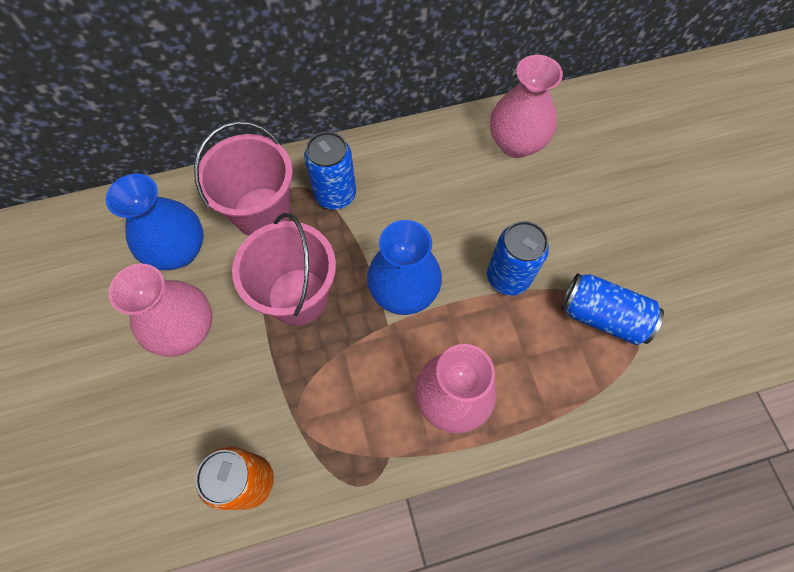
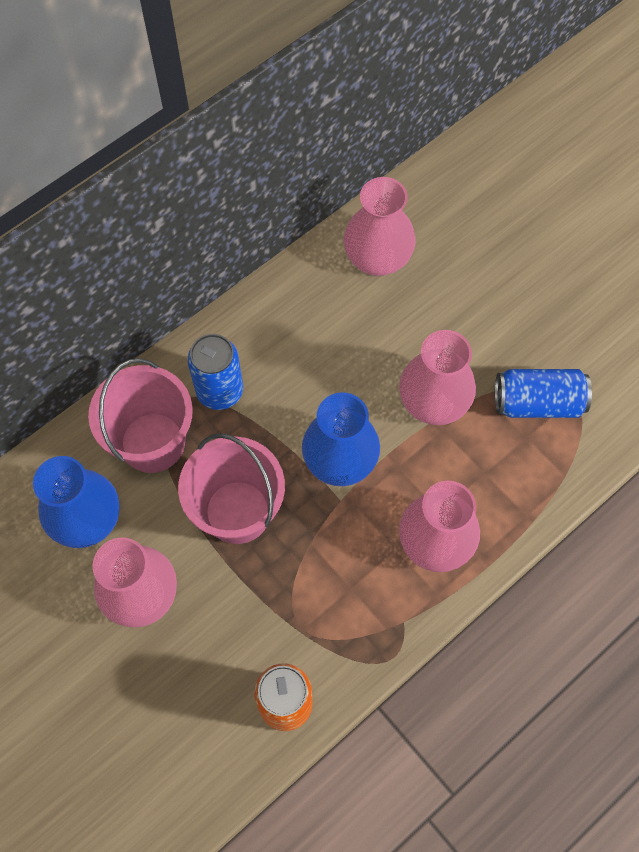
camera: 25 degrees left, 0 degrees up
blue can [487,221,549,296] -> pink vase [399,330,476,425]

